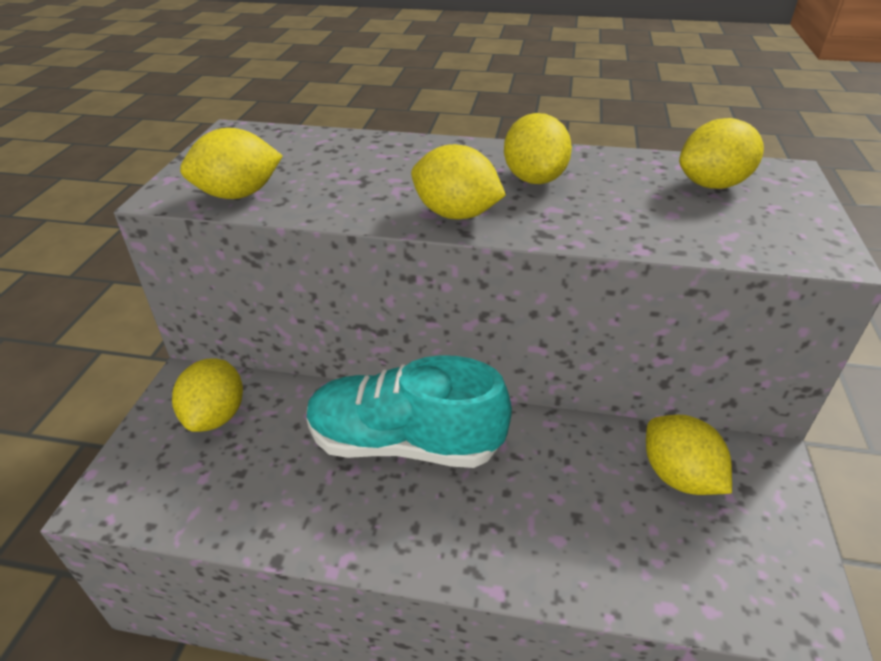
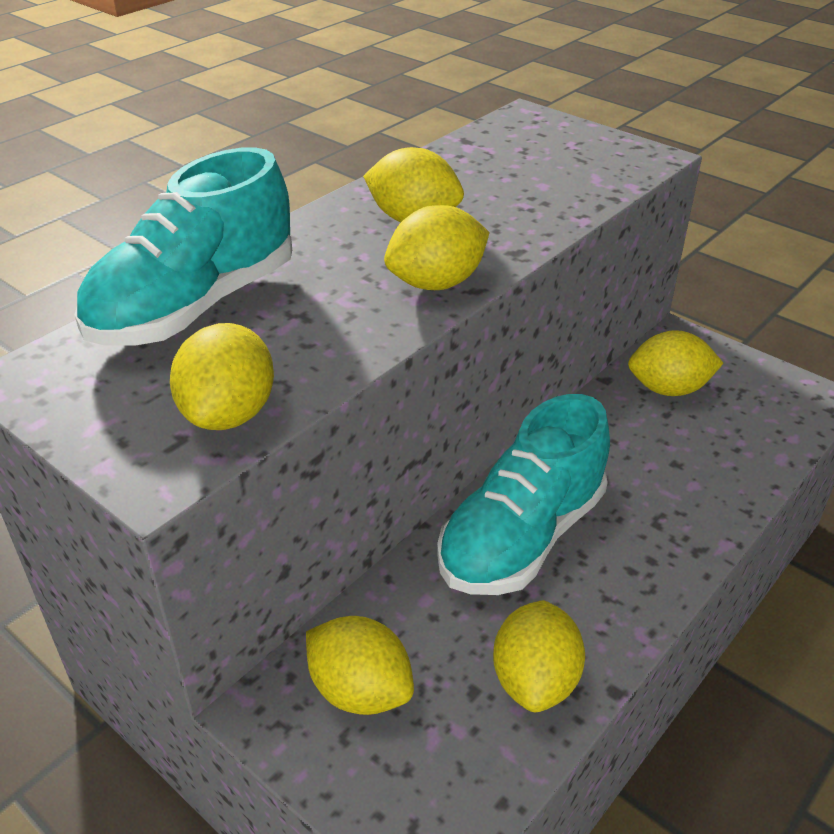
camera: 60 degrees left, 0 degrees up
yellow lemon [679,118,764,189] -> yellow lemon moved to [493,600,585,712]
none -> turquoise shoe [75,147,292,346]

